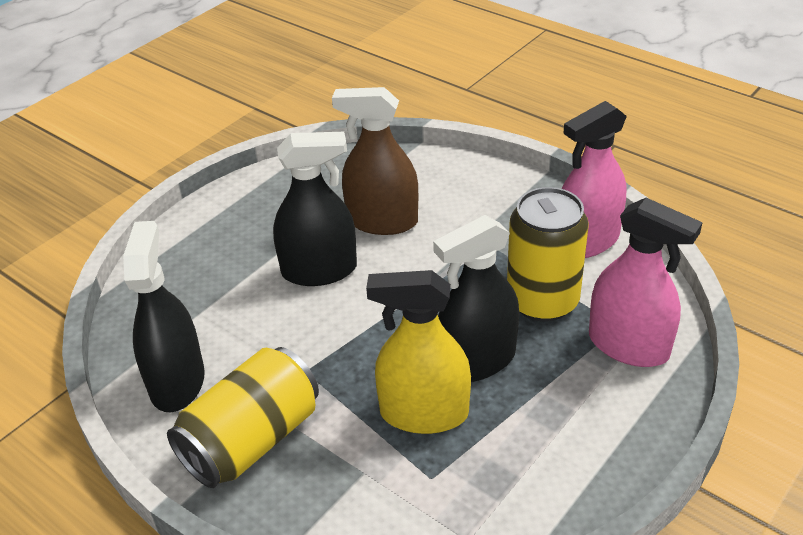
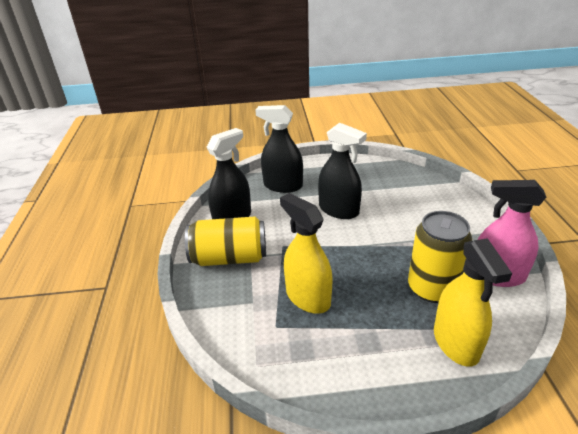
camera: 45 degrees right, 5 degrees down
brown spray bottle [332,87,418,235] -> none
black spray bottle [433,215,519,382] -> black spray bottle moved to [255,105,303,193]
pink spray bottle [589,198,703,367] -> yellow spray bottle [434,238,512,367]

